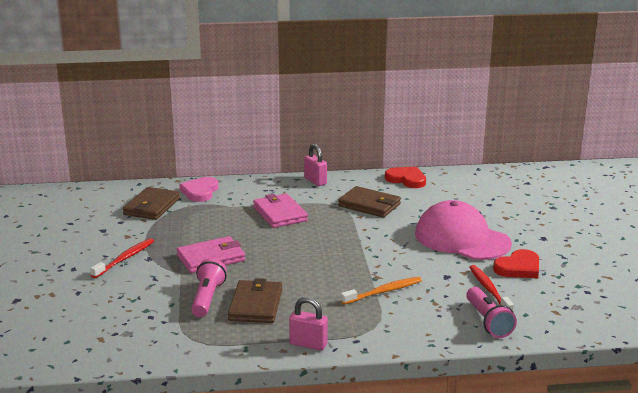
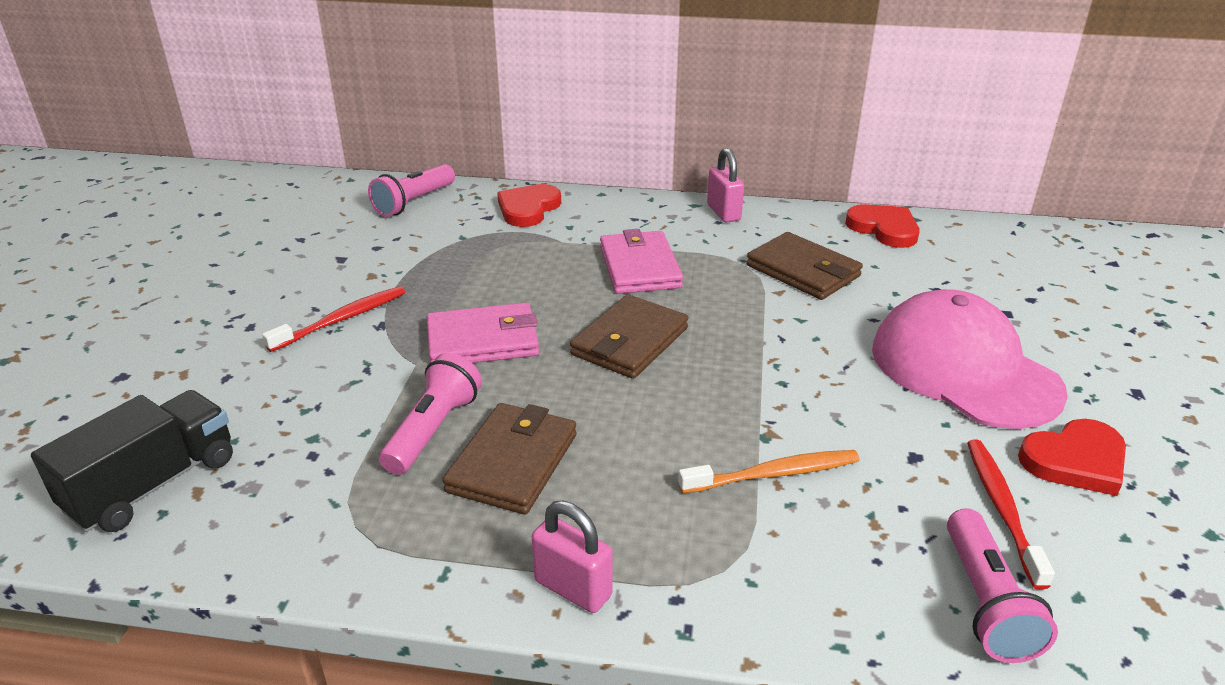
camera: 15 degrees right, 10 degrees up
brown wallet [123,187,180,220] -> brown wallet moved to [570,294,688,379]
pink heart [179,177,218,202] -> red heart [497,184,561,227]
none -> black truck [31,390,233,532]
none -> pink flashlight [368,164,455,217]

